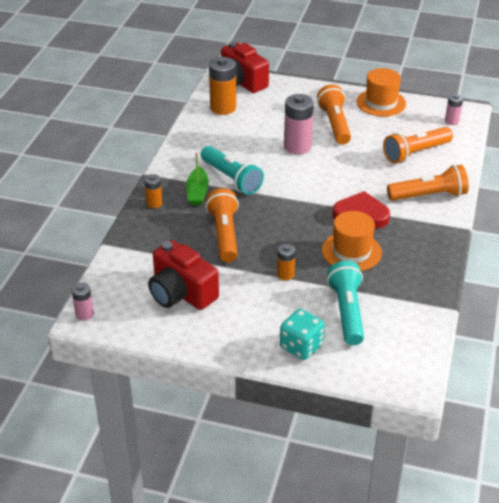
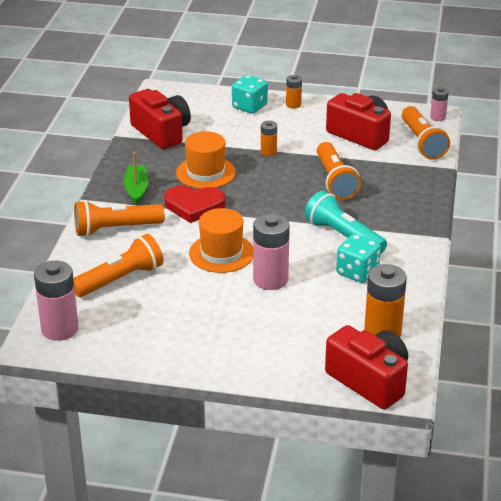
camera: 175 degrees right, 5 degrees down
orange battery [144,174,162,208] -> orange battery moved to [286,75,302,109]
green boat [186,153,209,205] -> green boat moved to [124,152,148,205]
orange flashlight [317,85,351,145] -> orange flashlight moved to [402,106,450,160]
turquoise flashlight [327,261,364,345] -> none
orange hat [357,68,406,117] -> orange hat moved to [189,208,253,273]
pink battery [445,94,463,125] -> pink battery [34,261,79,341], size x1.87
none -> red camera [129,89,191,149]
none -> turquoise dice [336,234,381,283]

